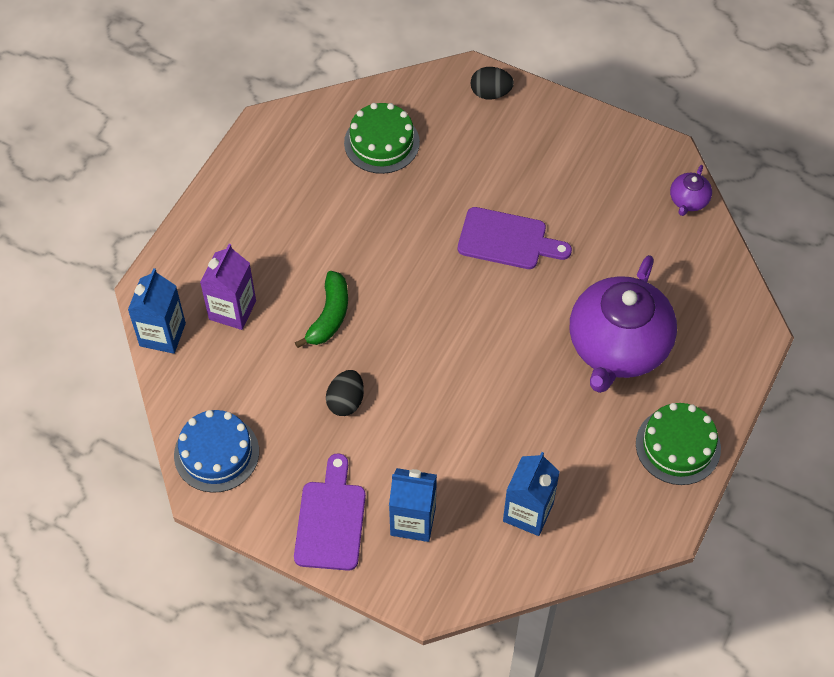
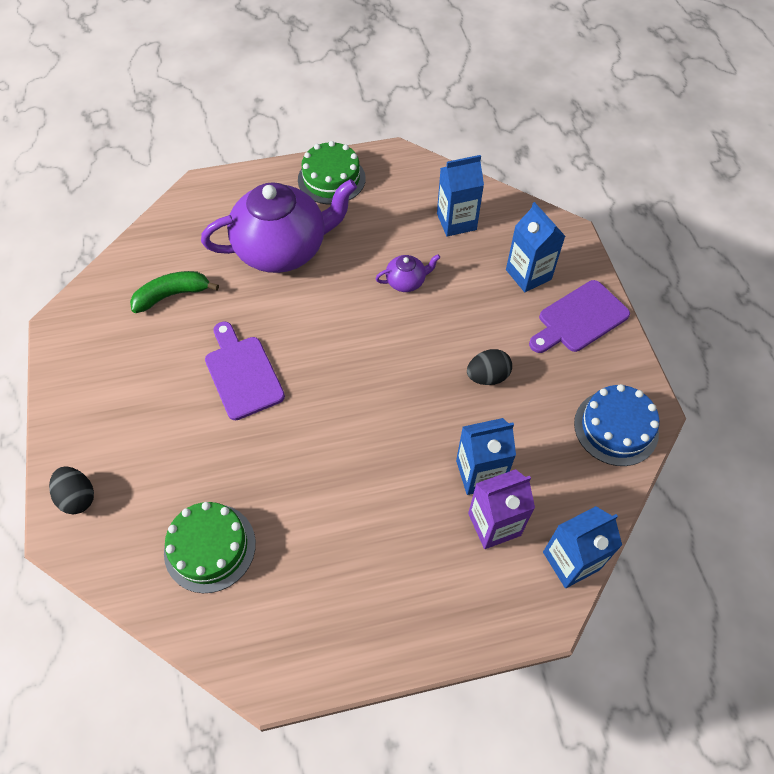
camera: 130 degrees left, 0 degrees up
green banana [295,271,348,348] -> green banana moved to [130,271,219,313]
purple teapot [670,165,712,216] -> purple teapot moved to [376,254,440,292]
none -> blue carton [456,418,516,495]

